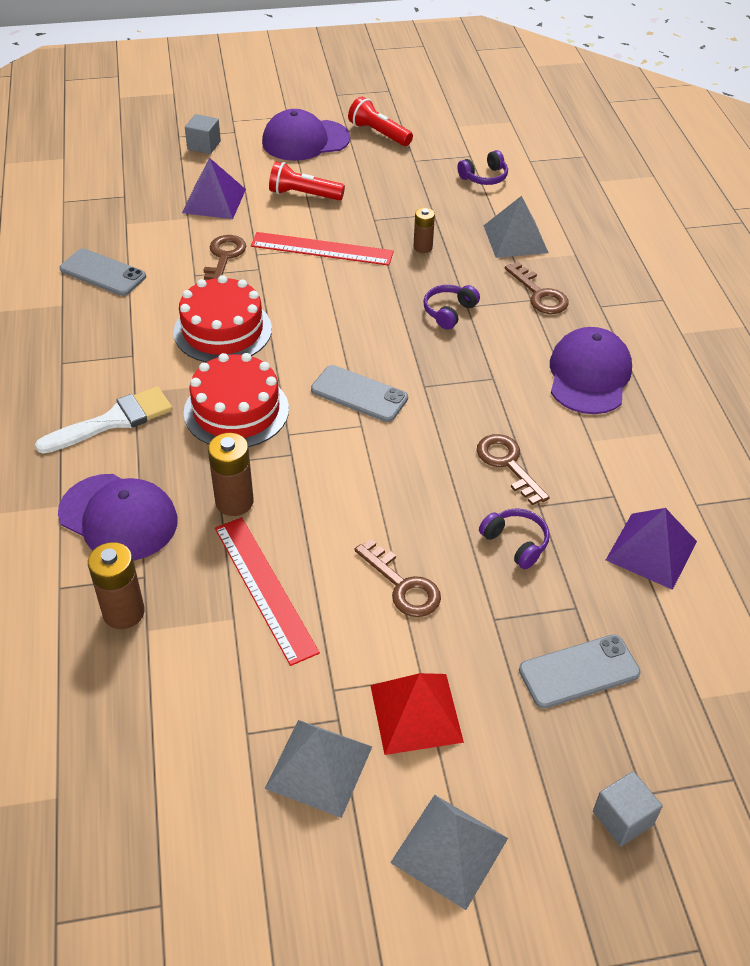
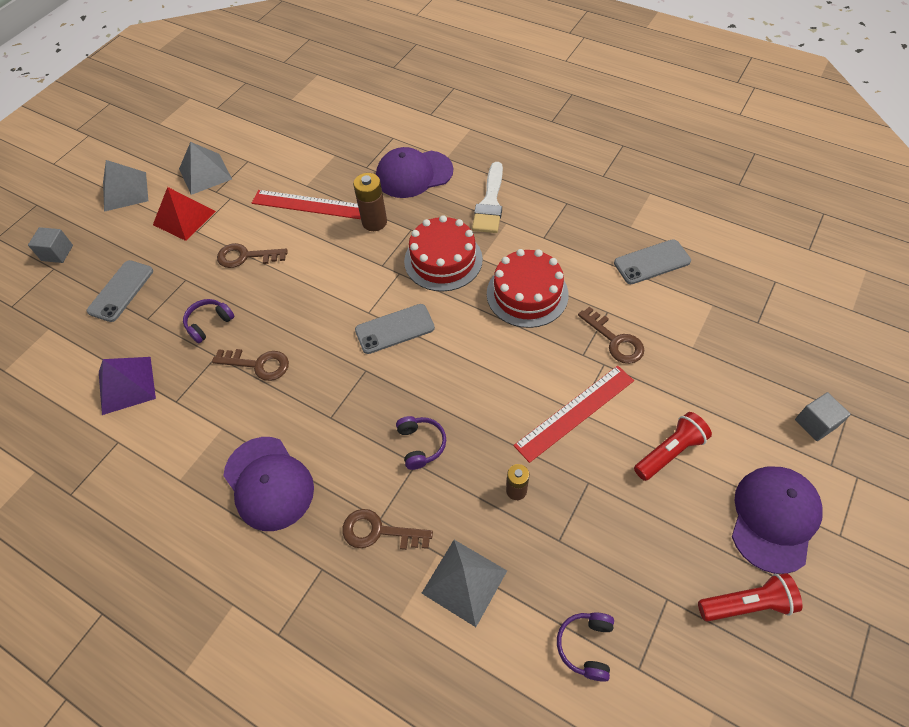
camera: 135 degrees right, 10 degrees up
brown battery [88,542,145,629] -> none
purple pyramid [182,158,246,219] -> none
purple headphones [479,508,550,569] -> purple headphones turned 135 degrees clockwise [183,299,235,344]

